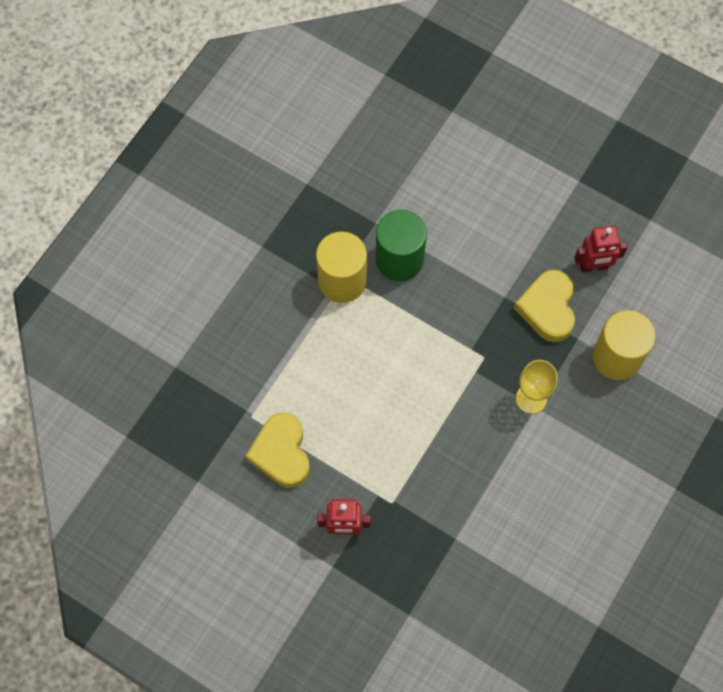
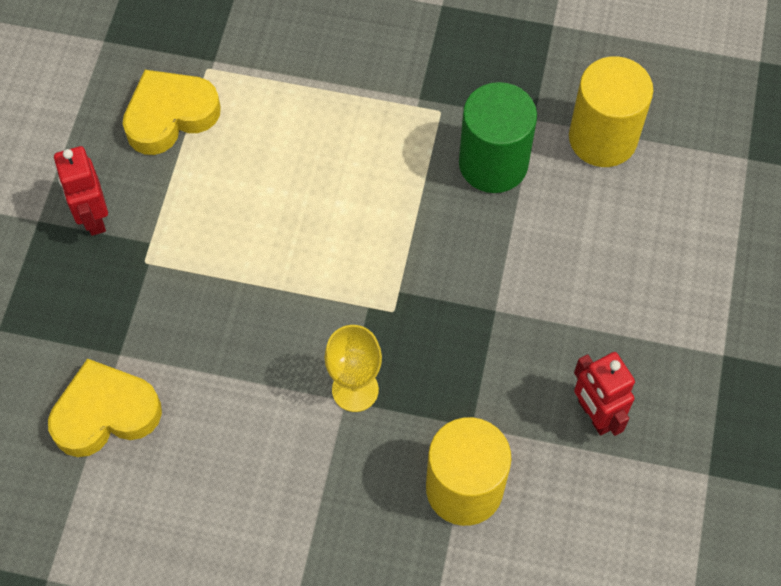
camera: 70 degrees right, 5 degrees down
yellow cylinder [316,232,367,303] -> yellow cylinder moved to [569,56,653,167]
yellow heart [514,270,575,342] -> yellow heart moved to [48,359,162,457]

